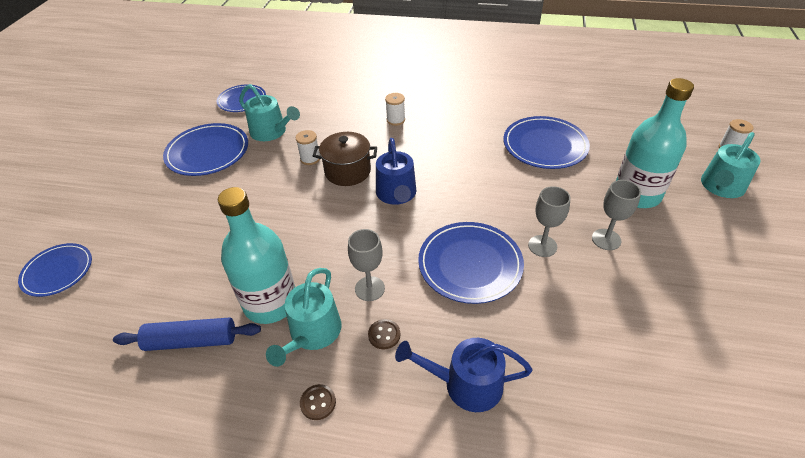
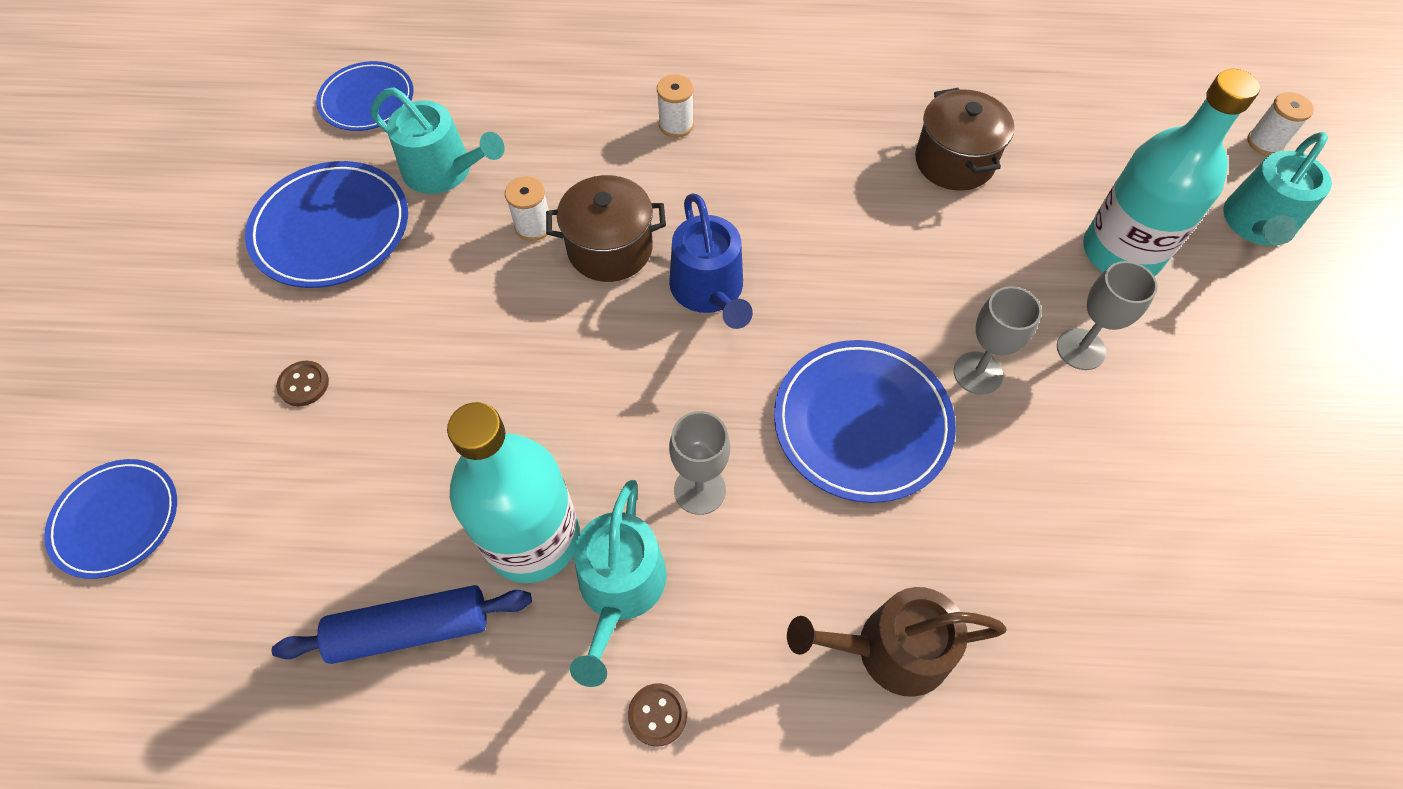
camera: 10 degrees left, 15 degrees up
brown button [368,319,400,349] -> brown button moved to [276,361,329,406]
blue watering can [395,338,533,412] -> brown watering can [787,587,1007,697]
blue plate [503,116,590,169] -> brown pot [915,88,1014,191]

